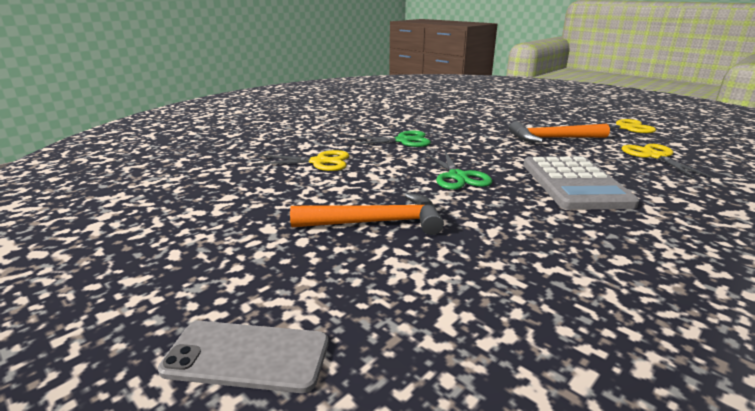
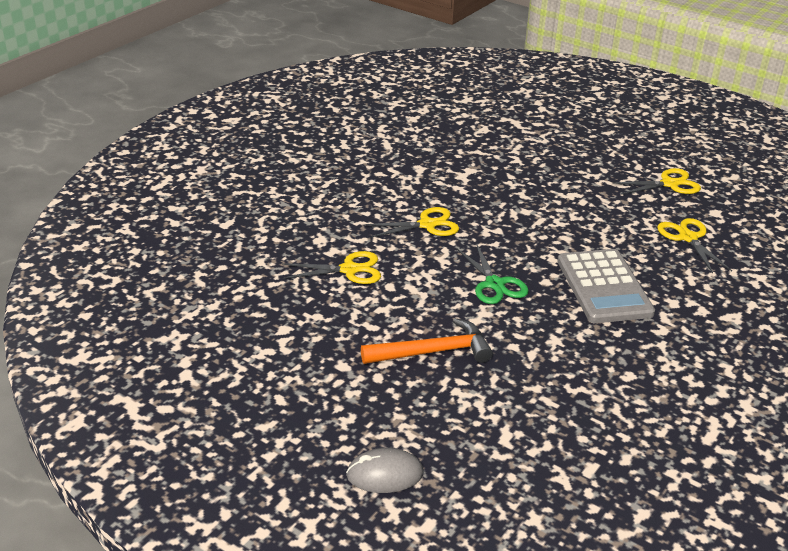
camera: 10 degrees left, 10 degrees up
grey phone [158,321,329,393] -> grey mouse [346,448,423,493]
green scissors [347,131,431,147] -> yellow scissors [364,207,459,238]
orange hammer [509,121,610,143] -> none

